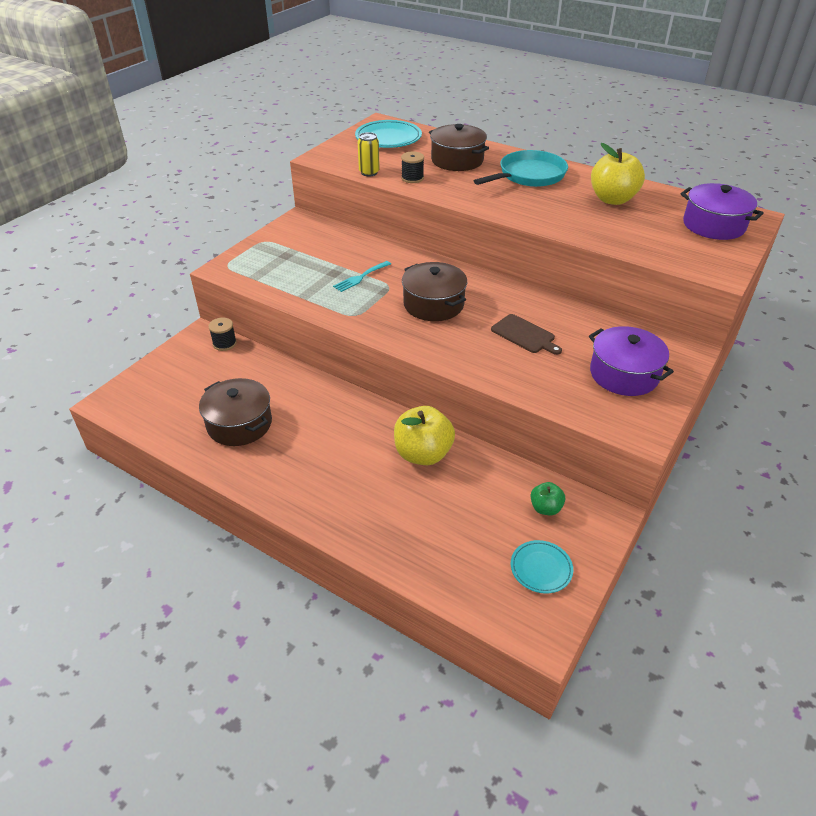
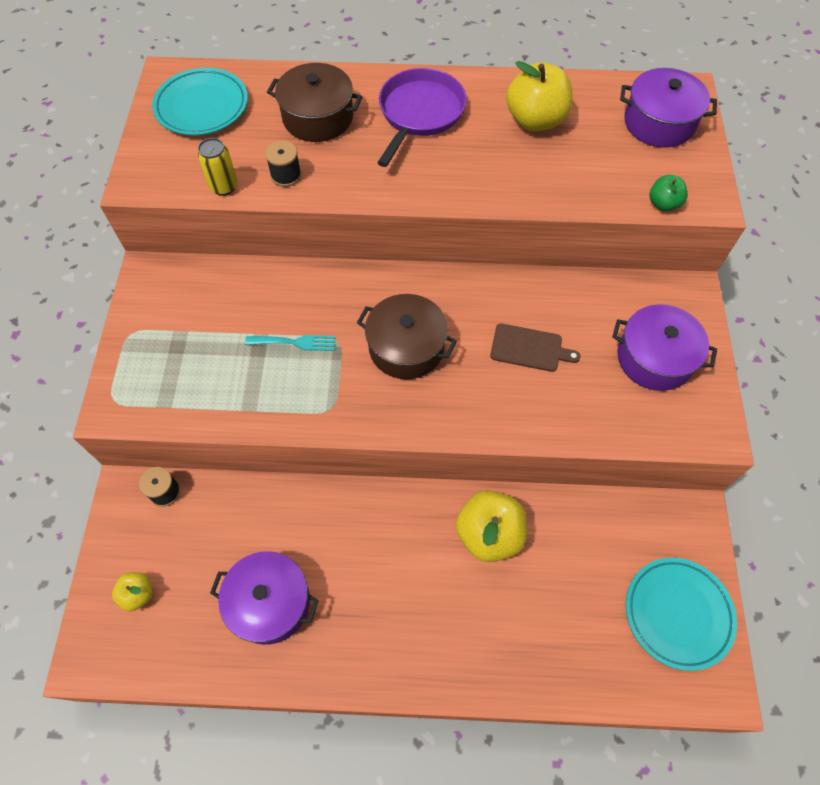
camera: 30 degrees left, 20 degrees up
brown pot [199,378,272,446] -> purple pot [210,551,319,645]
turquoise fork [333,261,391,292] -> turquoise fork turned 105 degrees counterclockwise [245,335,336,351]
turquoise pan [474,150,568,187] -> purple pan [377,68,467,167]
turquoise plate [511,540,573,593] -> turquoise plate [626,558,737,671], size x1.69
green apple [531,482,565,515] -> green apple moved to [650,175,688,211]
none -> yellow apple [112,572,152,611]

